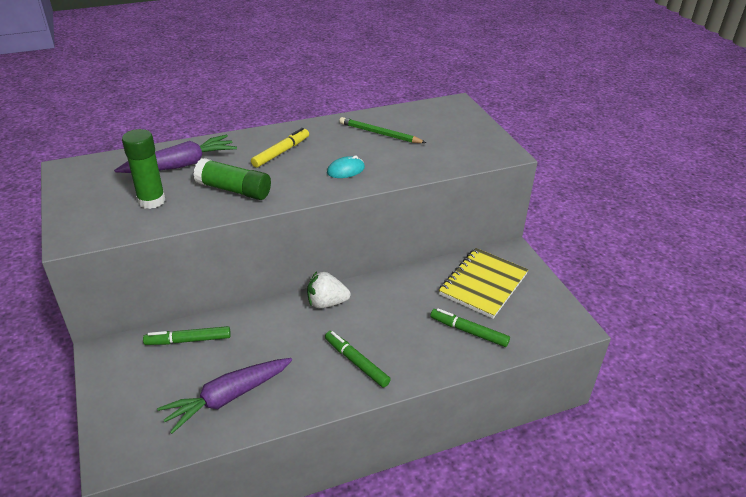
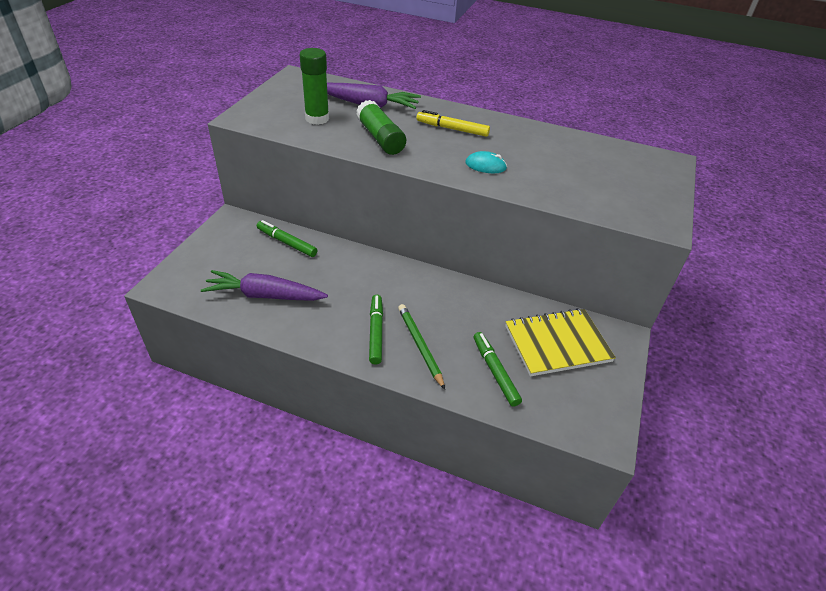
camera: 40 degrees right, 5 degrees up
yellow marker [251,128,309,168] -> yellow marker turned 150 degrees counterclockwise [416,110,490,137]
white strawberry [307,271,351,308] -> none
green pencil [339,117,426,143] -> green pencil moved to [398,304,445,390]

